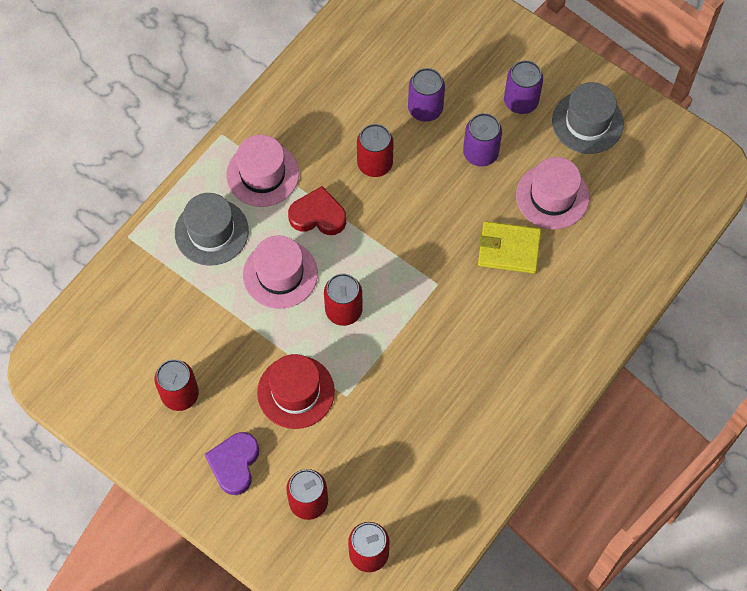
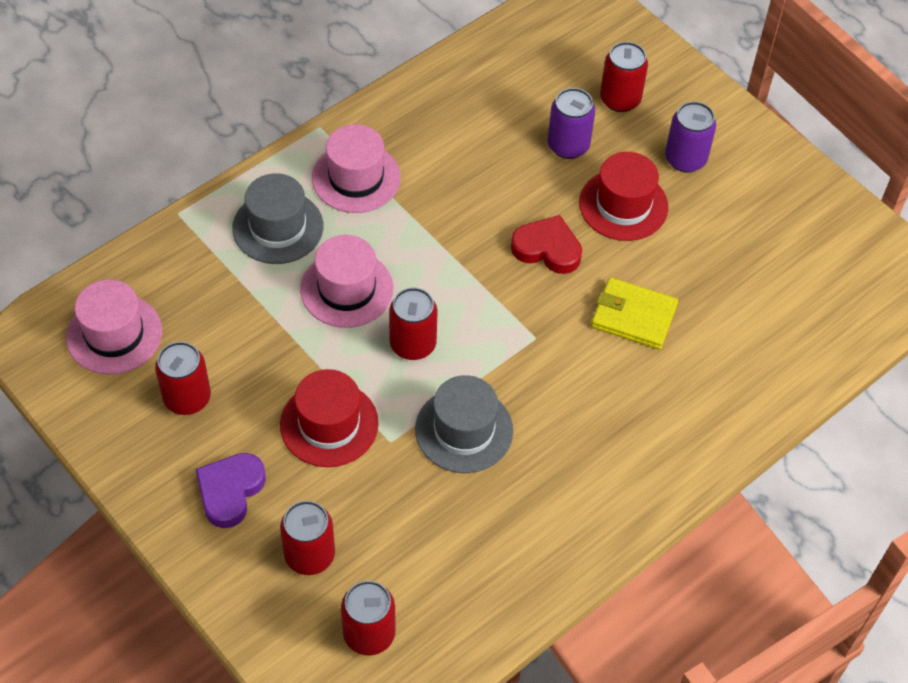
camera: 10 degrees right, 10 degrees down
red heart [288,186,346,235] -> red heart moved to [511,215,582,274]
red can [357,124,393,177] -> red can moved to [600,42,648,112]
purple can [463,113,502,166] -> red hat [579,152,668,241]
pink hat [516,157,589,229] -> pink hat moved to [66,280,162,375]
grey hat [552,82,624,154] -> grey hat moved to [415,375,513,473]

